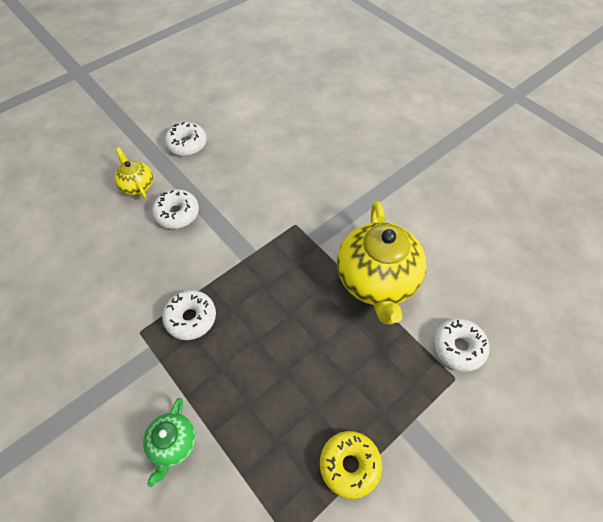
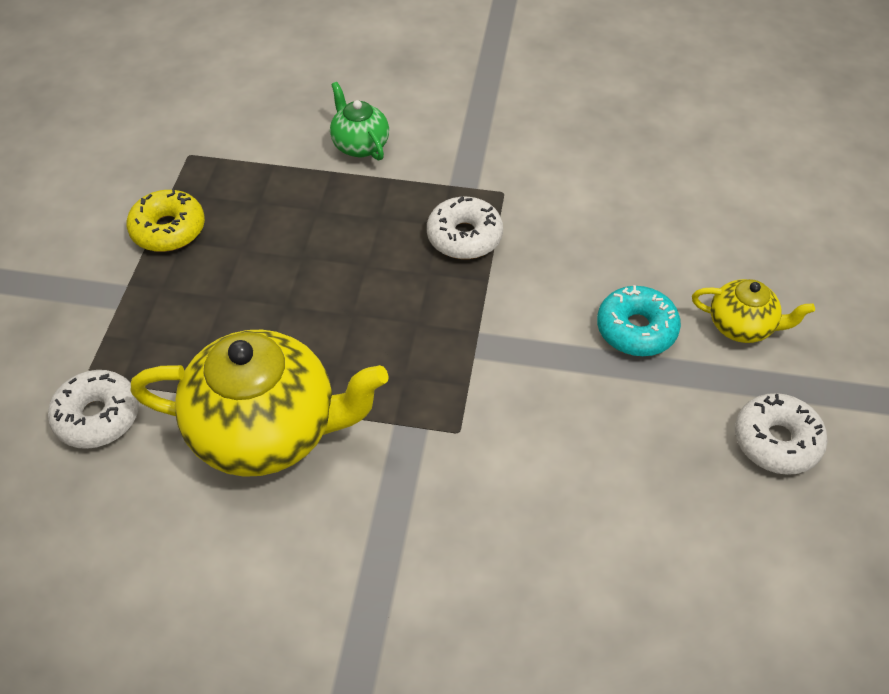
camera: 140 degrees right, 5 degrees down
white donut [152,189,199,229] -> turquoise donut [597,285,681,356]
yellow teapot [337,201,426,324] -> yellow teapot turned 135 degrees clockwise [130,330,389,477]

